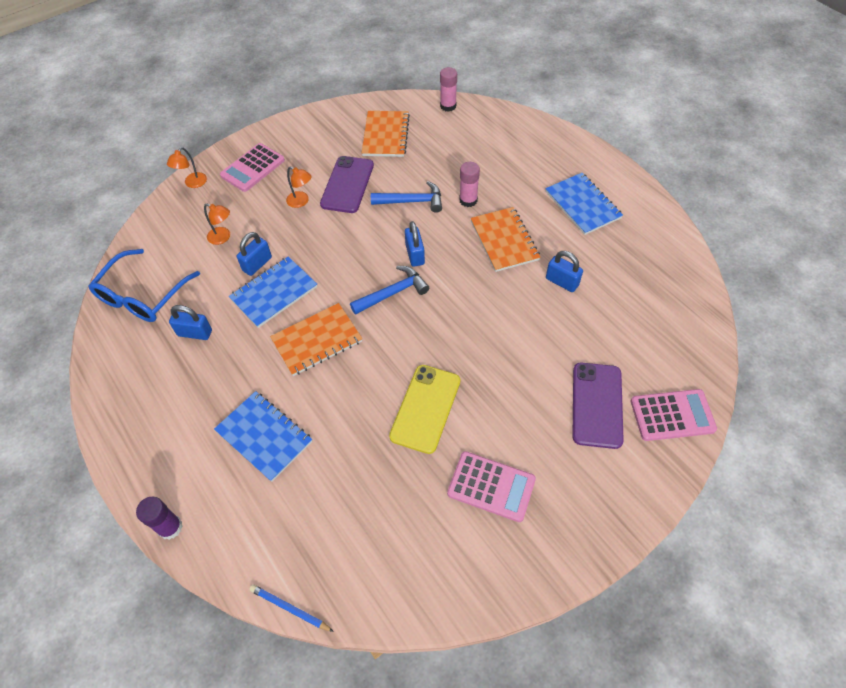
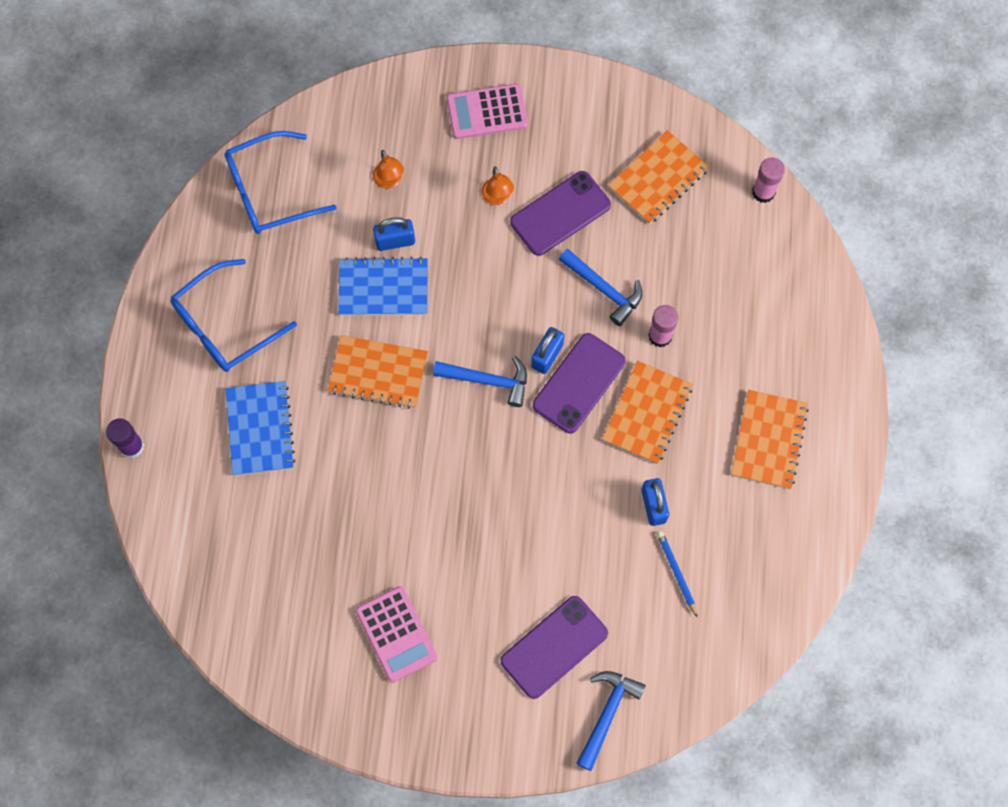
camera: 40 degrees right, 15 degrees up
orange lamp [167,147,207,188] -> none
blue padlock [169,305,212,340] -> none
blue pencil [249,584,334,632] -> blue pencil moved to [657,531,698,618]
yellow phone [389,365,461,454] -> none
blue notebook [545,173,623,235] -> orange notebook [731,390,809,489]
pink calculator [631,389,717,441] -> blue hammer [576,671,646,771]
none -> blue glasses [170,259,297,372]
none -> purple phone [533,333,626,434]

